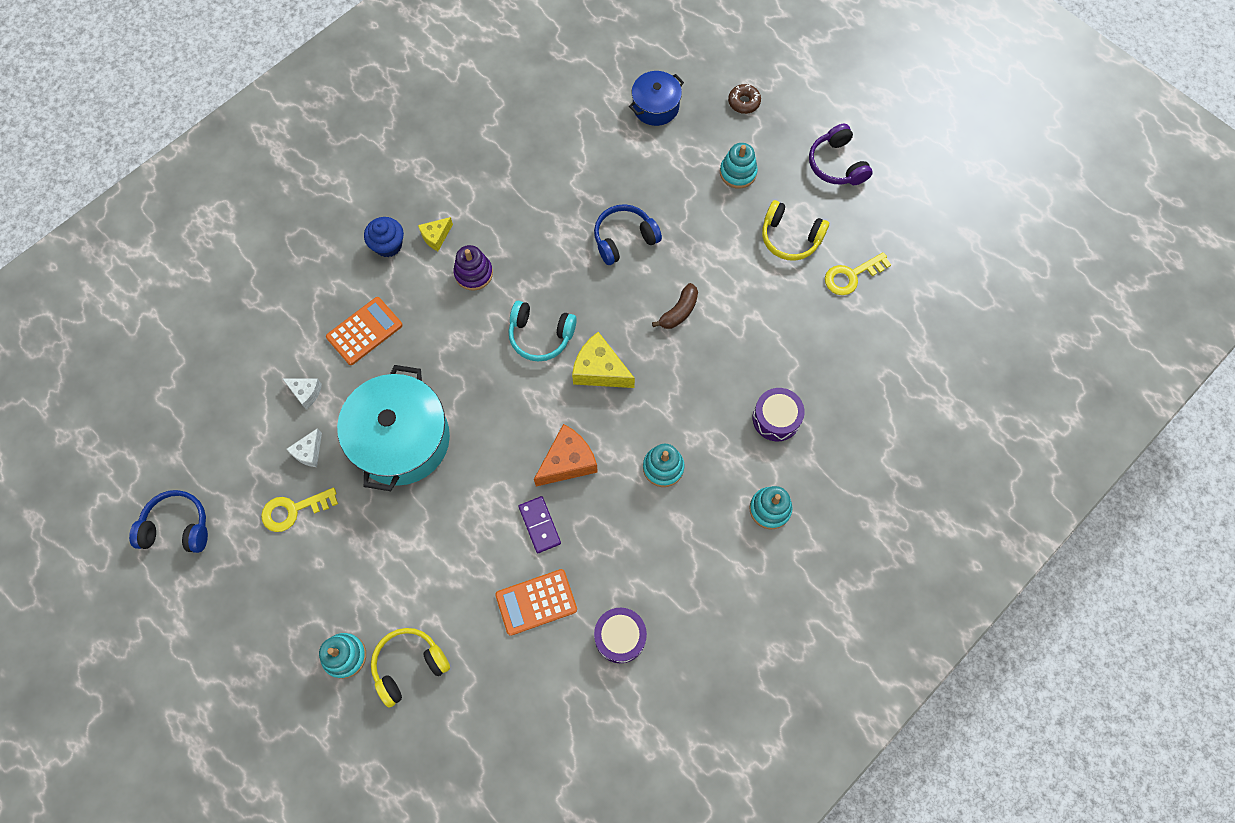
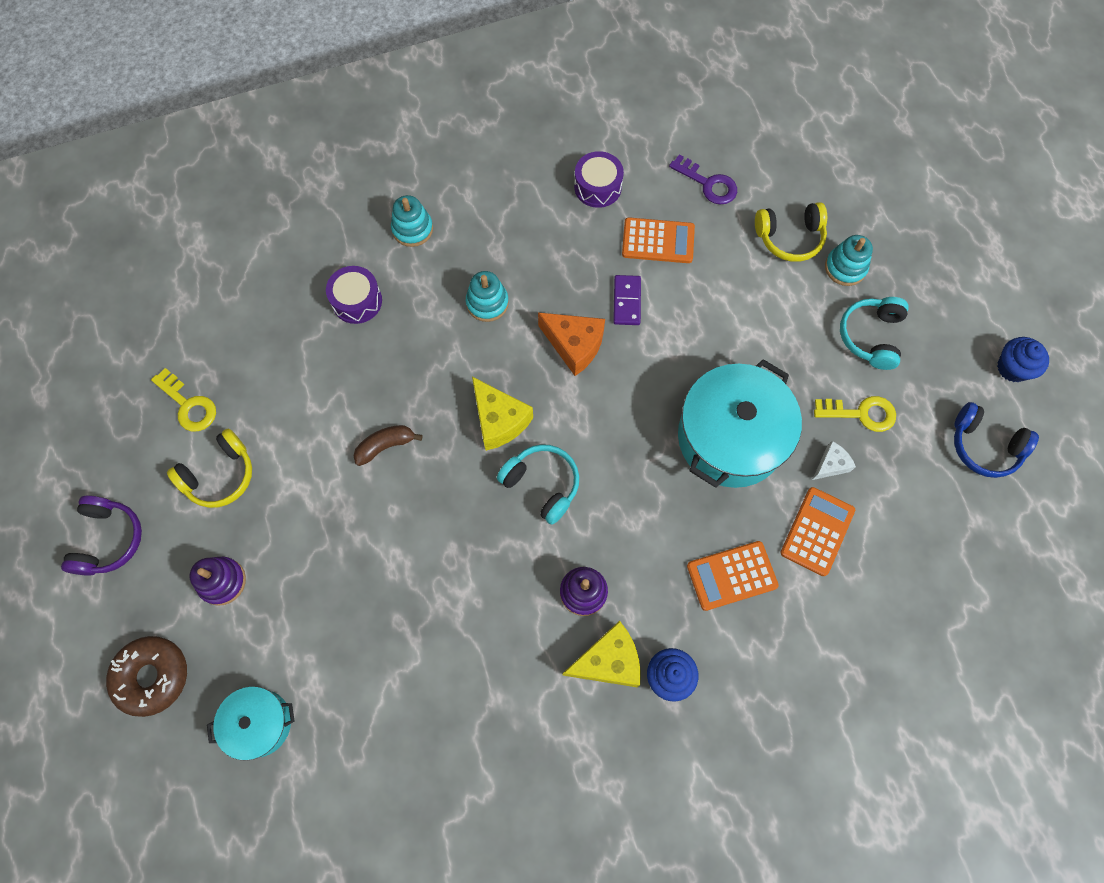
camera: 155 degrees left, 0 degrees up
white cheese [283,379,322,410] -> orange calculator [780,487,855,576]
yellow cheese [418,217,453,251] -> yellow cheese [562,621,641,687], size x1.75
orange cheese [534,424,598,486] -> orange cheese turned 135 degrees counterclockwise [538,312,605,376]
blue headphones [594,204,662,265] -> none
blue pot [629,71,684,126] -> turquoise pot [207,686,295,761]
turquoise stacking toy [720,143,758,189] -> purple stacking toy [189,557,246,606]
brown donut [728,84,761,114] -> brown donut [106,636,187,717], size x1.73
yellow headphones [762,200,829,261] -> yellow headphones turned 90 degrees clockwise [167,428,252,508]
yellow key [825,252,891,295] -> yellow key turned 45 degrees clockwise [151,368,216,431]
none -> purple key [669,155,737,205]
none -> turquoise headphones [840,297,909,370]
none -> blue cupcake [997,337,1049,382]

